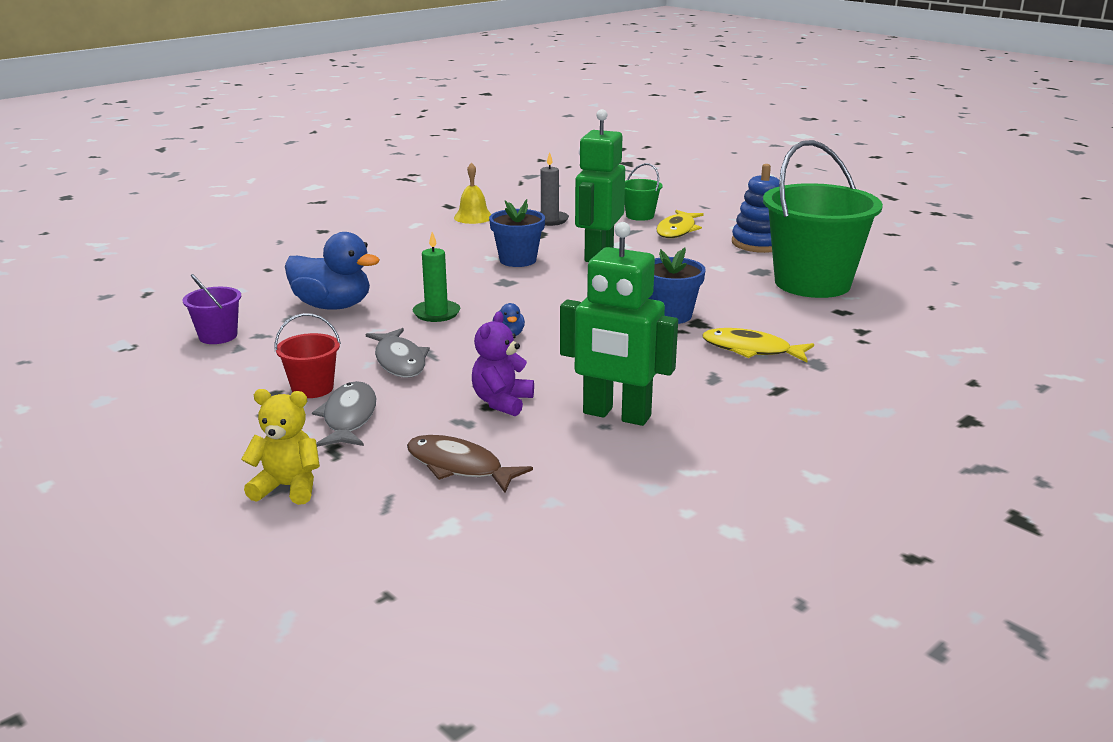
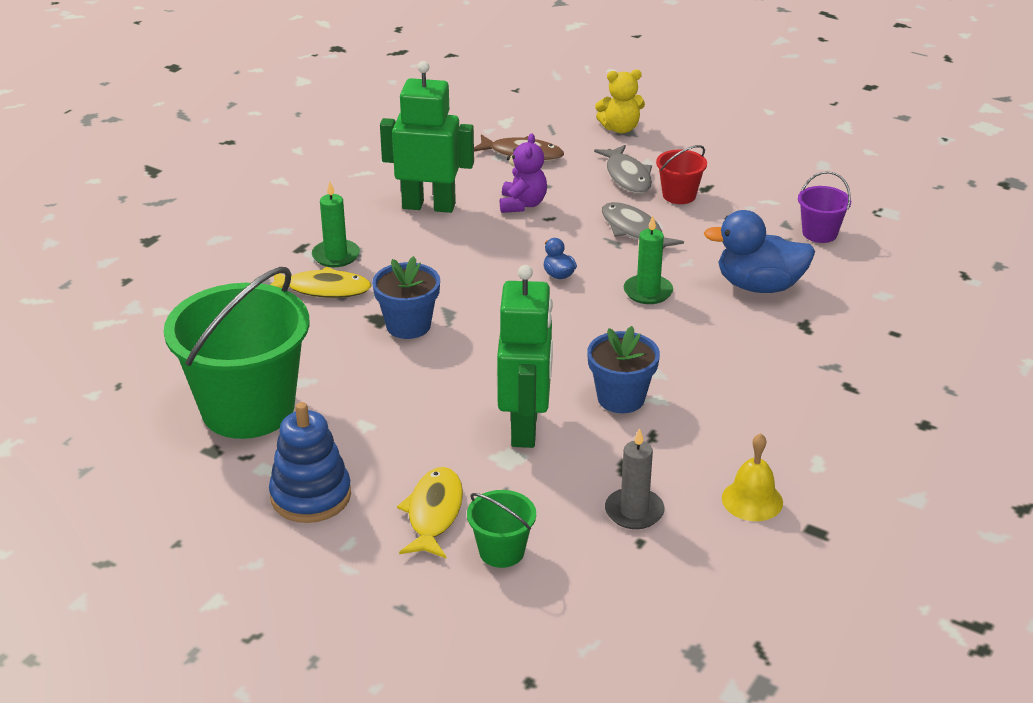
camera: 165 degrees right, 10 degrees up
none -> green candle [312,181,360,267]

